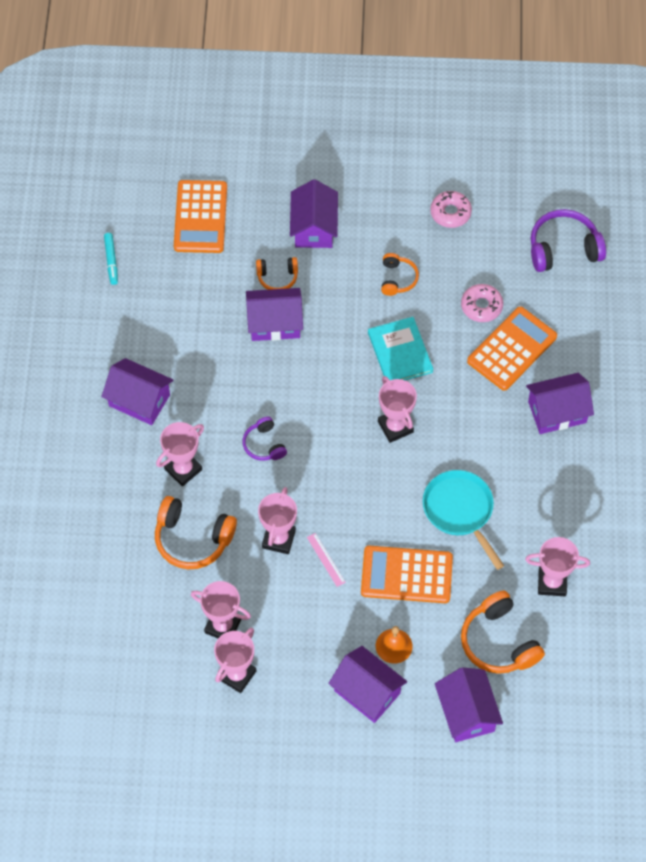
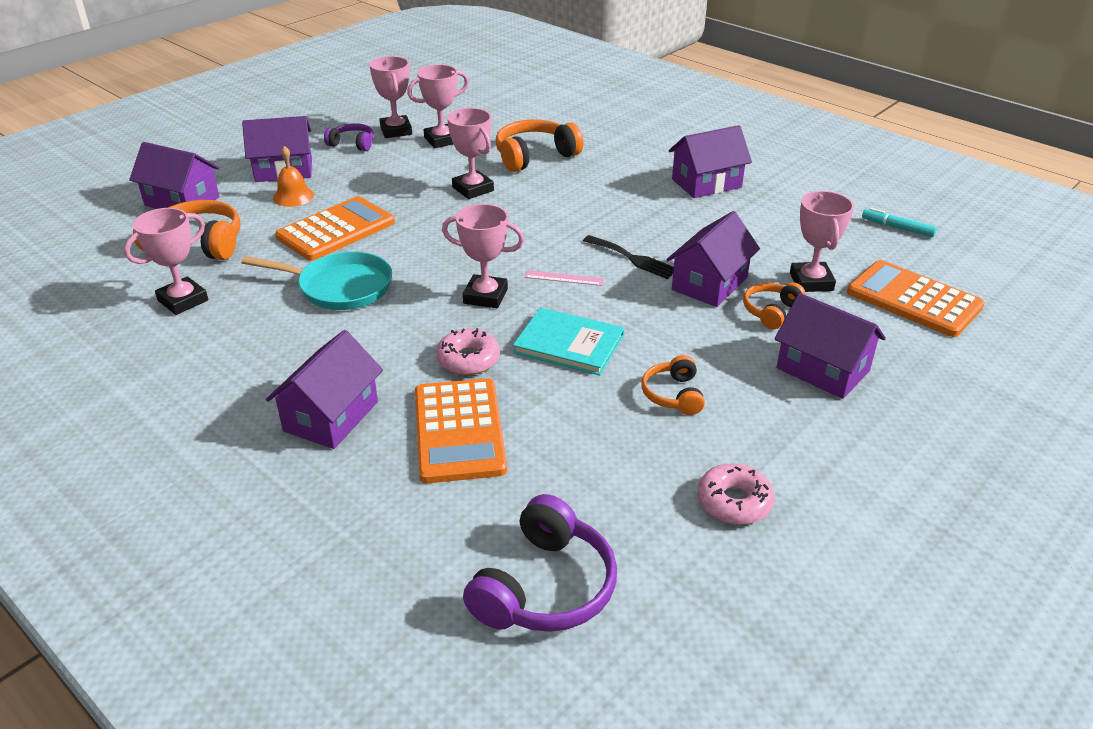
camera: 130 degrees right, 25 degrees down
pink trophy [156,422,204,486] -> pink trophy moved to [790,191,854,292]
purple headphones [243,416,287,461] -> purple headphones moved to [324,123,374,151]
pink ruler [307,533,346,587] -> pink ruler moved to [524,270,604,286]
orange headphones [381,253,419,296] -> orange headphones turned 45 degrees clockwise [641,355,705,415]
pink donut [461,284,503,322] -> pink donut moved to [436,328,500,375]
none -> black fork [583,235,674,279]

